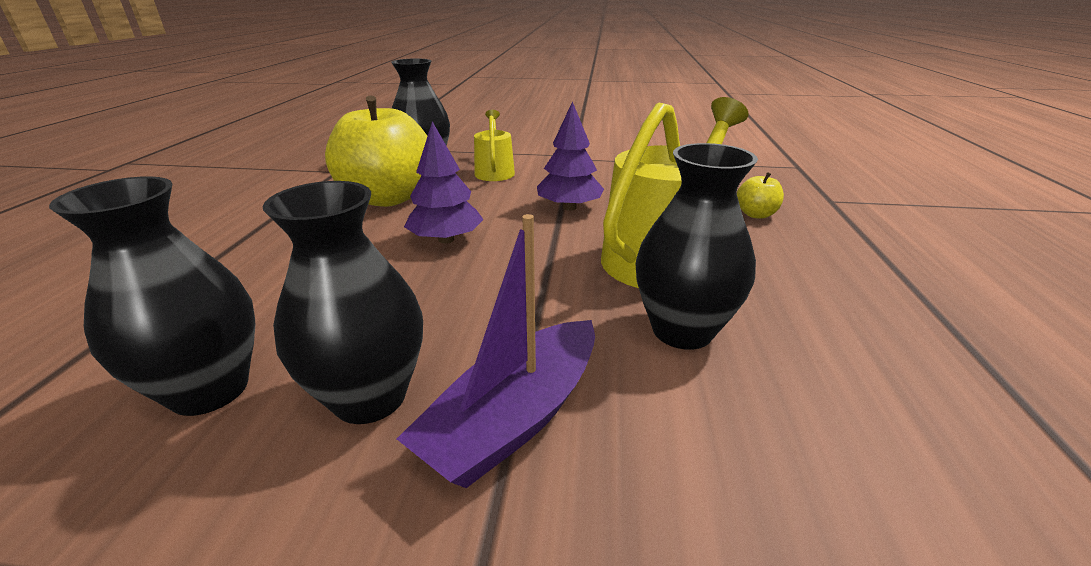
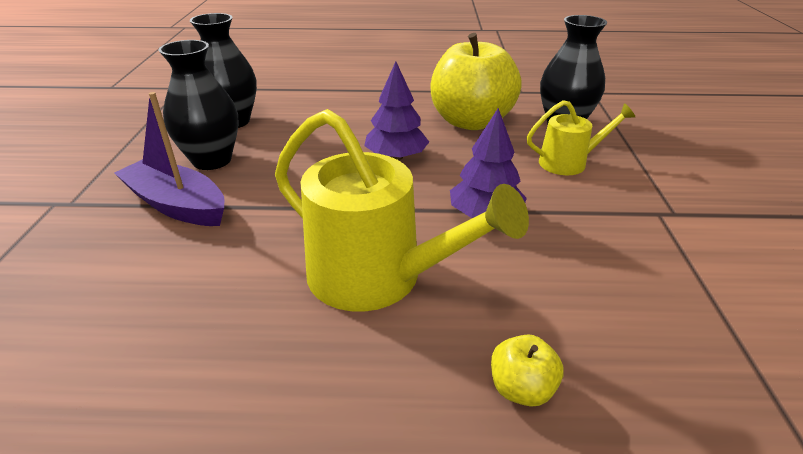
camera: 85 degrees right, 5 degrees up
black vase [636,143,758,350] -> none

